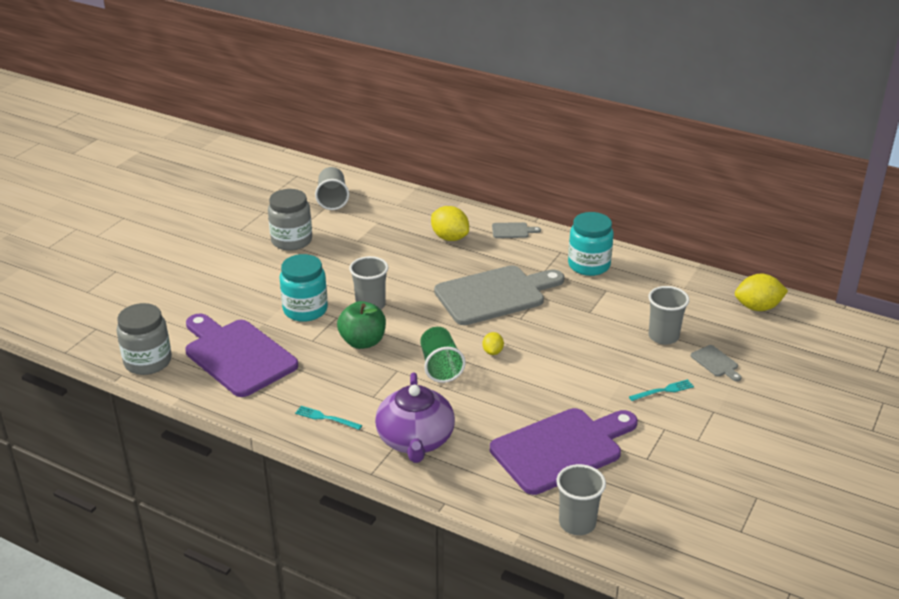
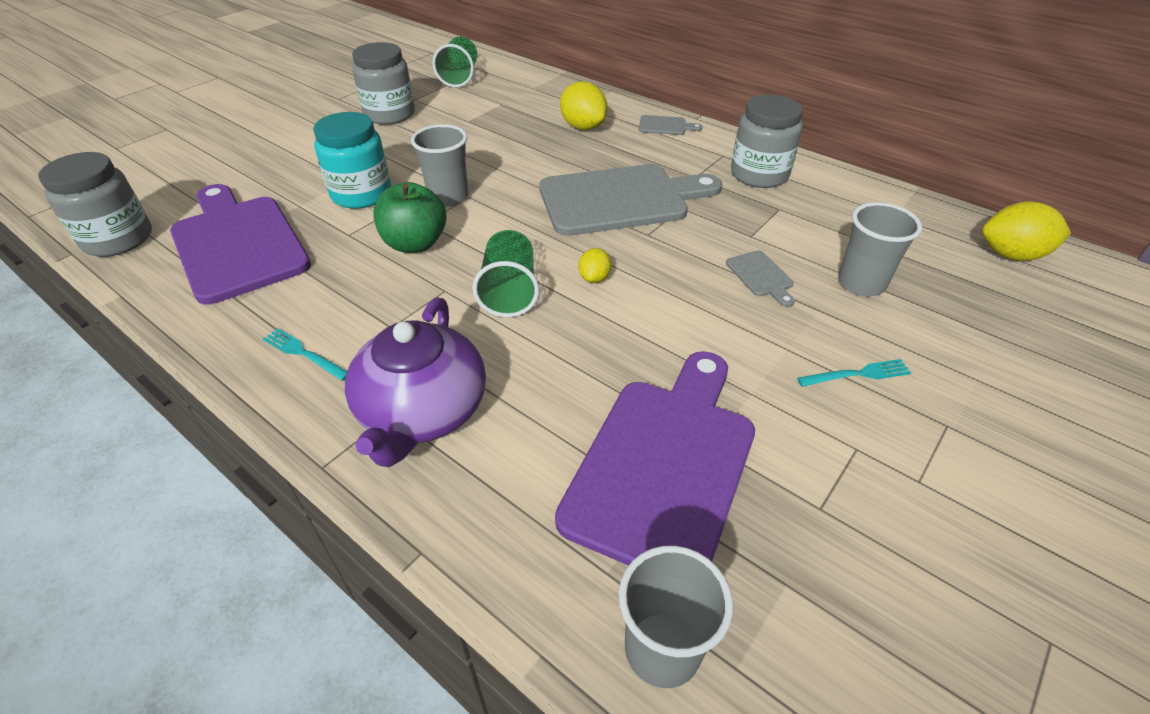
camera: 10 degrees right, 10 degrees up
grey cup [315,167,349,210] -> green cup [432,36,477,88]
purple cutting board [490,408,638,495] -> purple cutting board turned 45 degrees counterclockwise [555,351,755,566]
turquoise jar [568,212,614,276] -> grey jar [731,95,803,188]
grey cutting board [691,345,742,381] -> grey cutting board moved to [726,250,795,307]

